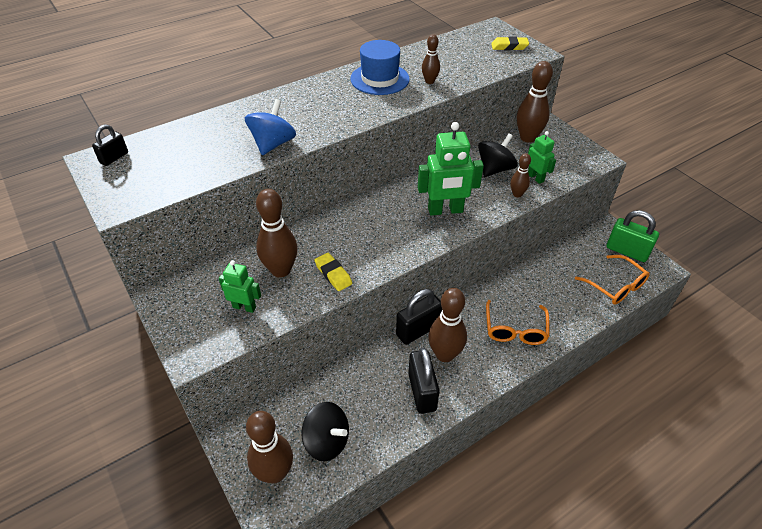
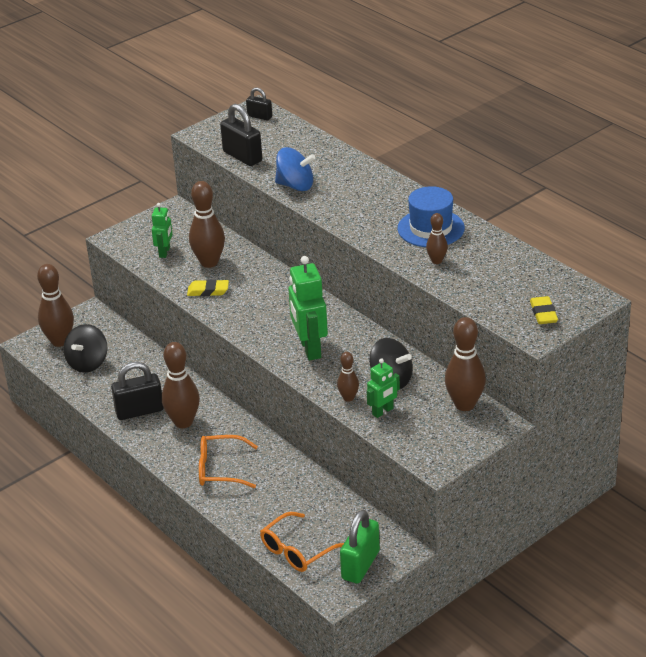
camera: 85 degrees right, 10 degrees down
yellow eraser [315,253,352,291] -> yellow eraser turned 45 degrees clockwise [187,279,229,296]
black padlock [396,289,442,345] -> black padlock moved to [220,104,262,166]

